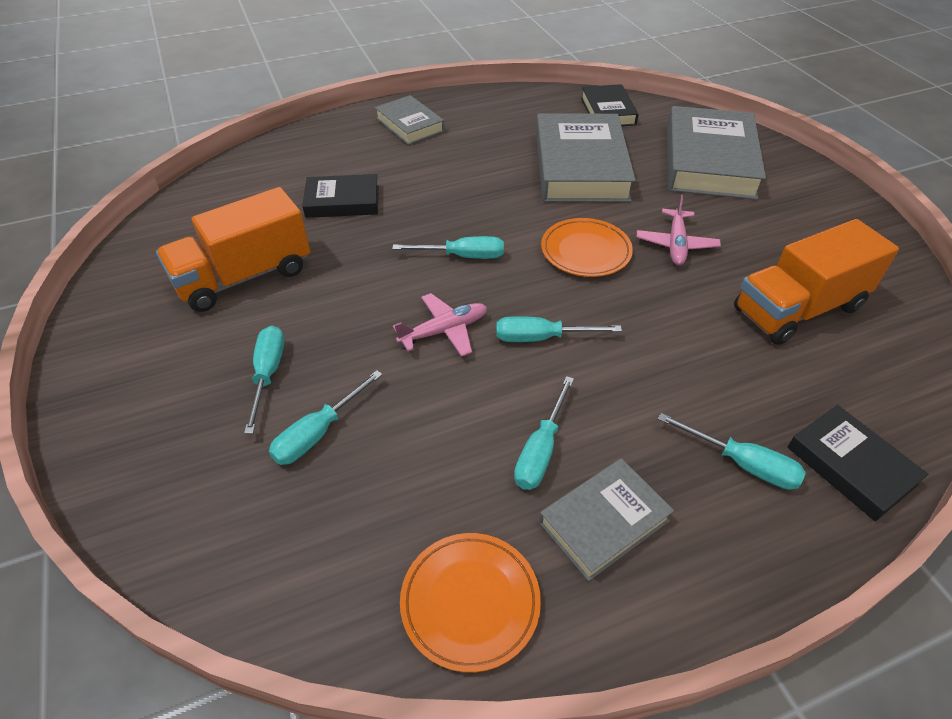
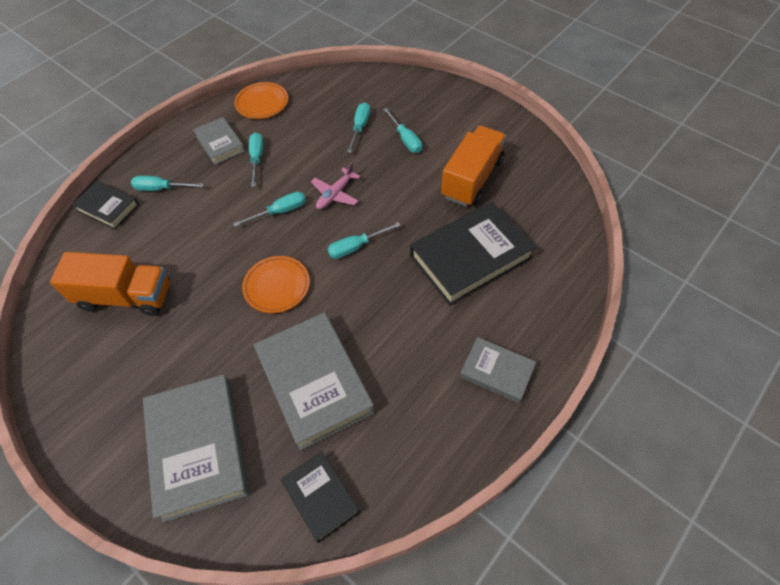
camera: 155 degrees right, 10 degrees up
black book [302,174,379,218] -> black book [410,201,536,306], size x1.81
grey book [539,458,674,581] -> grey book turned 60 degrees counterclockwise [193,117,245,165]
pink plane [637,195,721,265] -> none
orange truck [734,219,899,345] -> orange truck turned 60 degrees clockwise [50,252,170,316]

